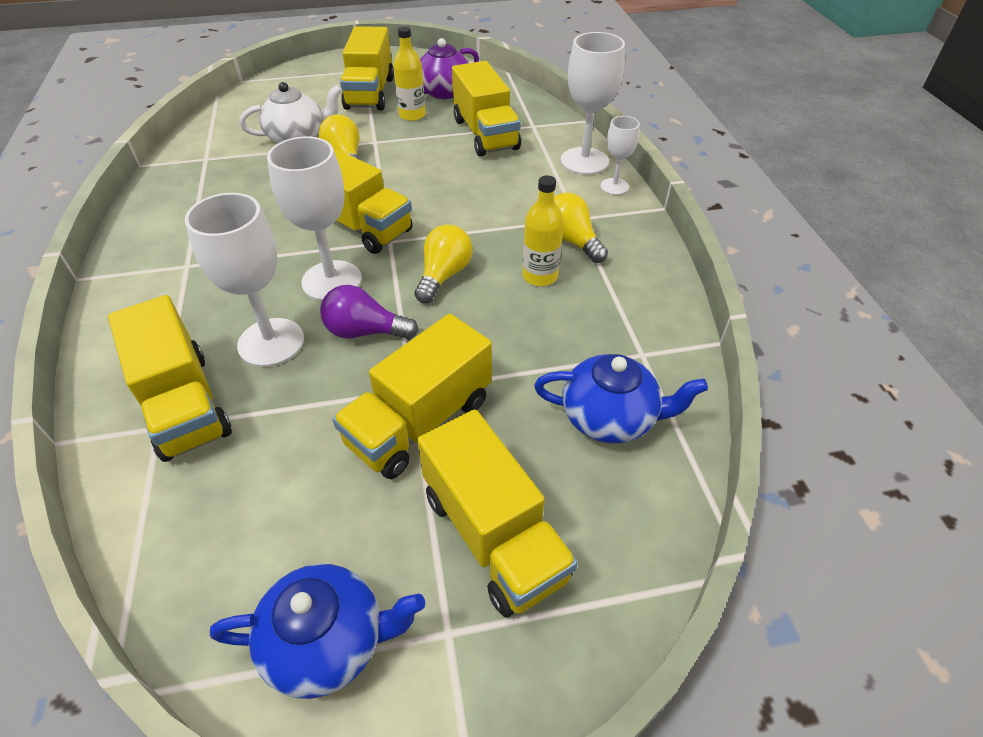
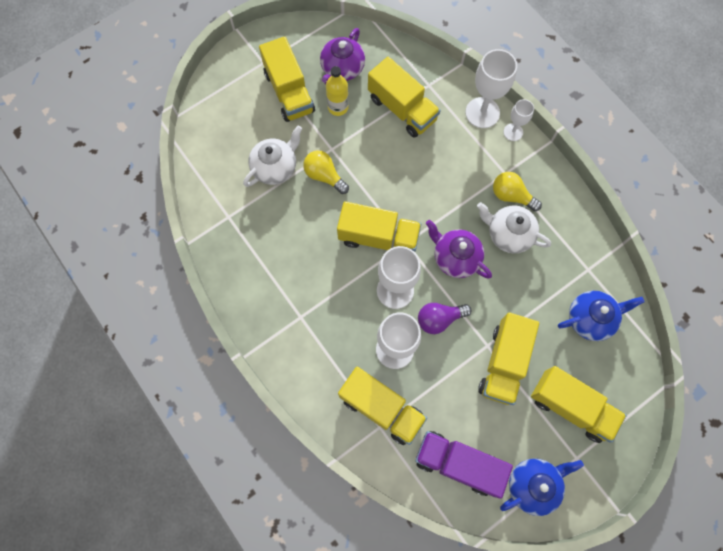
camera: 25 degrees left, 25 degrees up
yellow light bulb [415,225,473,303] -> purple teapot [426,220,492,279]
yellow bottle [522,175,564,286] -> white teapot [477,202,551,253]
none -> purple truck [415,431,513,499]

